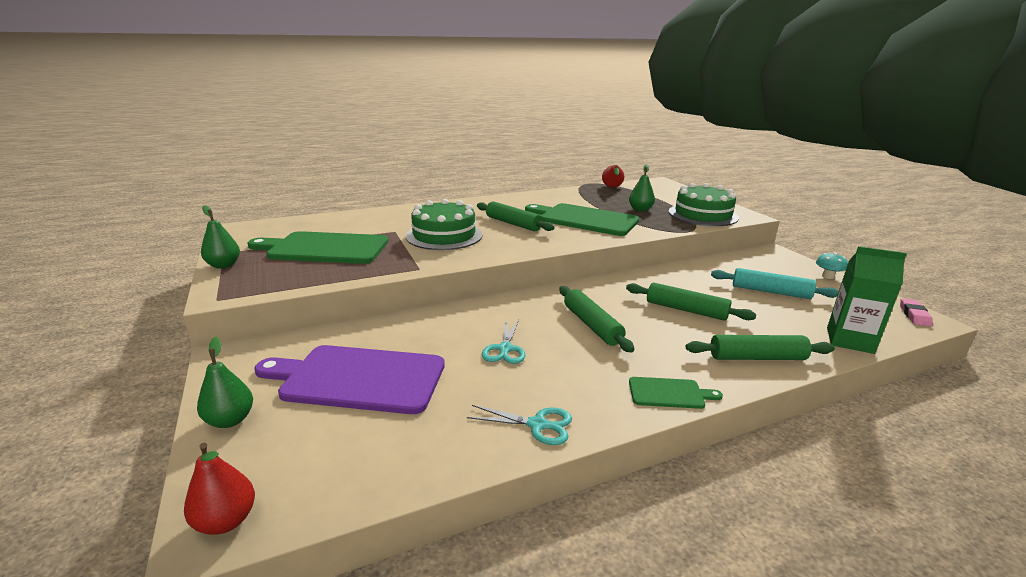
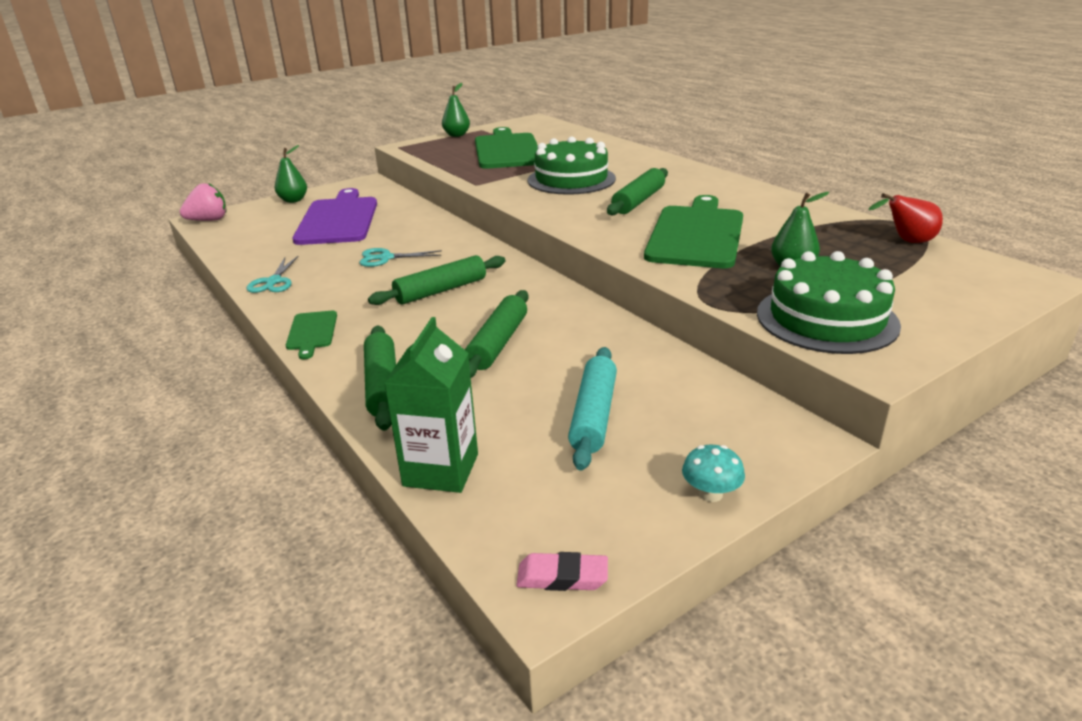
camera: 80 degrees right, 5 degrees up
red pear [184,443,255,535] -> pink strawberry [180,183,227,221]

